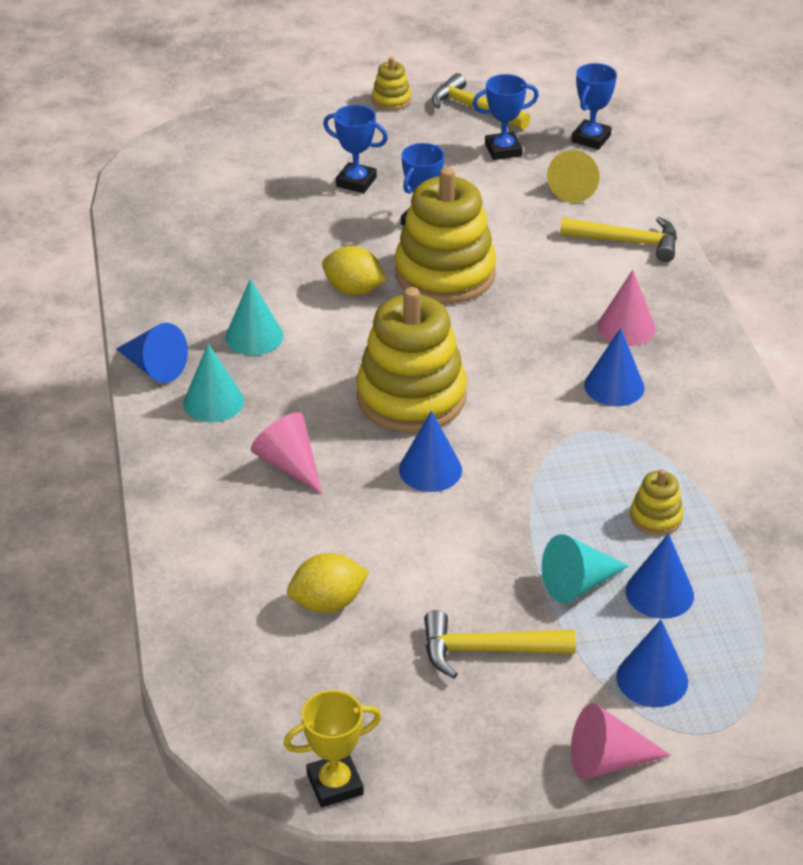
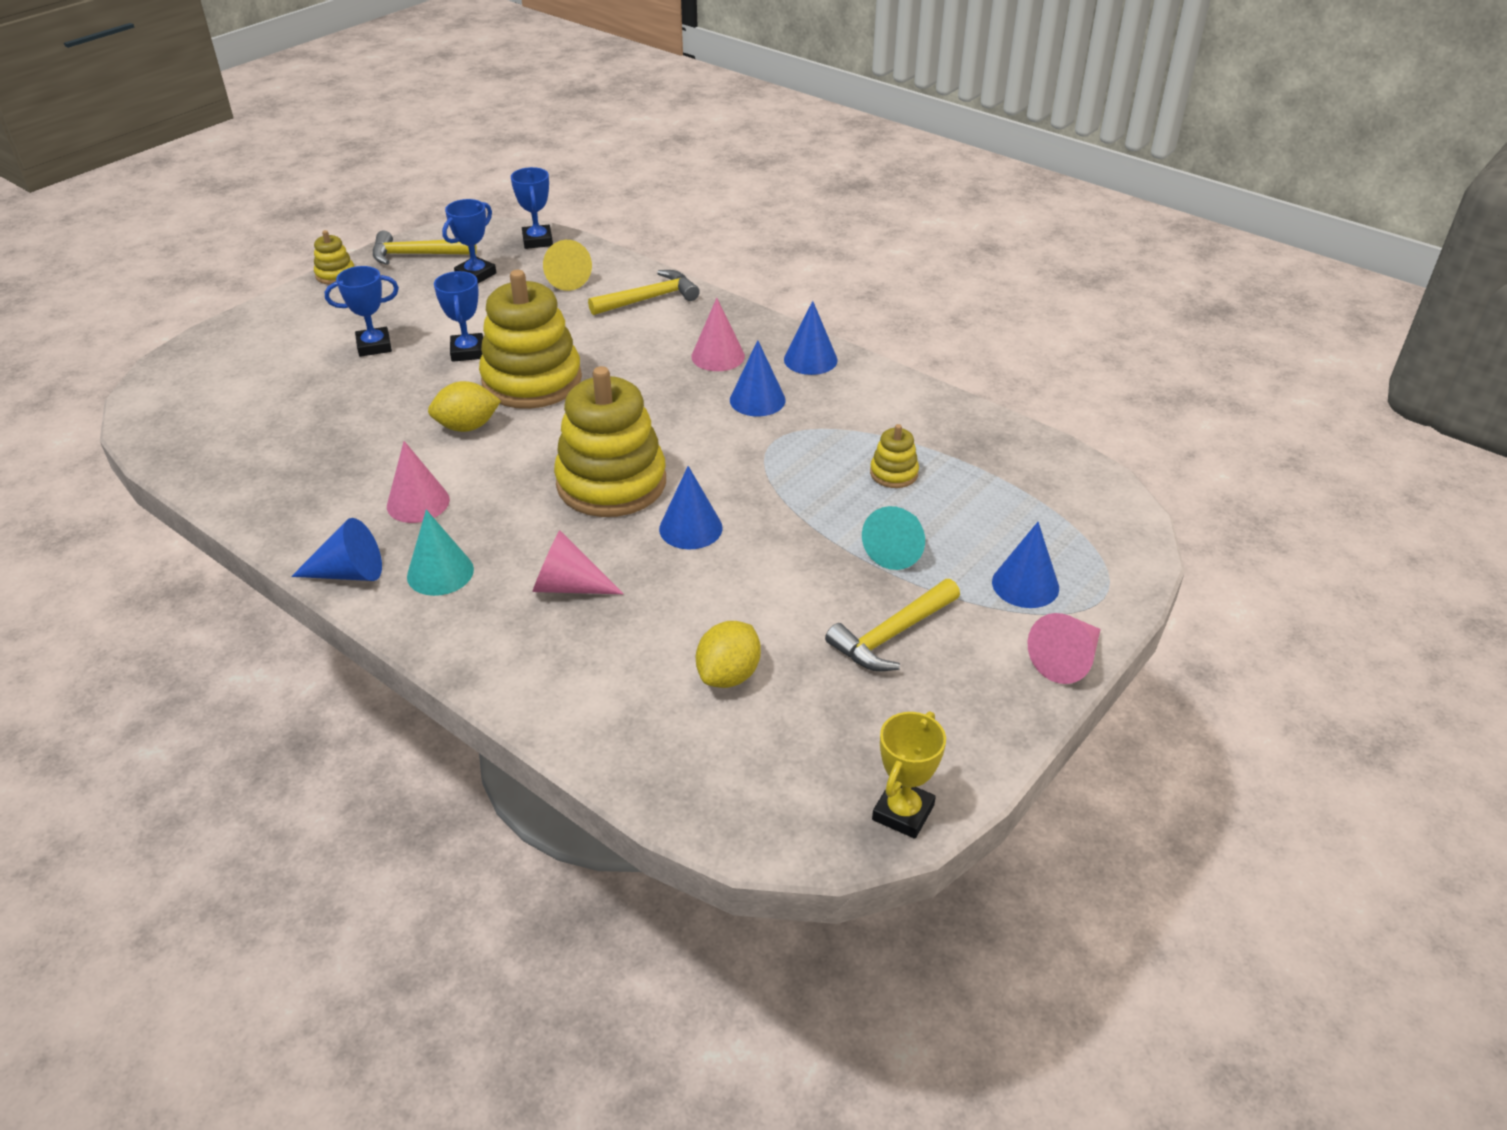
camera: 40 degrees left, 0 degrees up
turquoise cone [225,279,284,355] -> pink cone [387,441,450,523]
blue cone [626,533,694,619] -> blue cone moved to [784,301,838,375]

